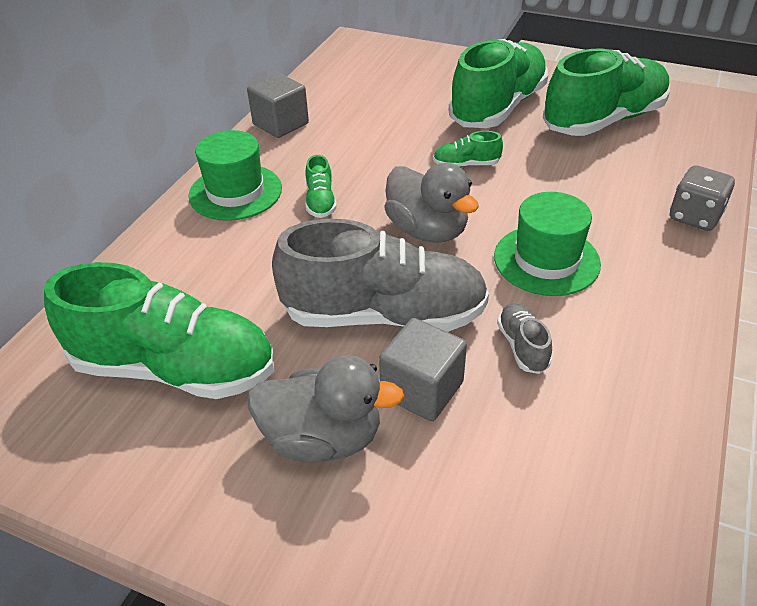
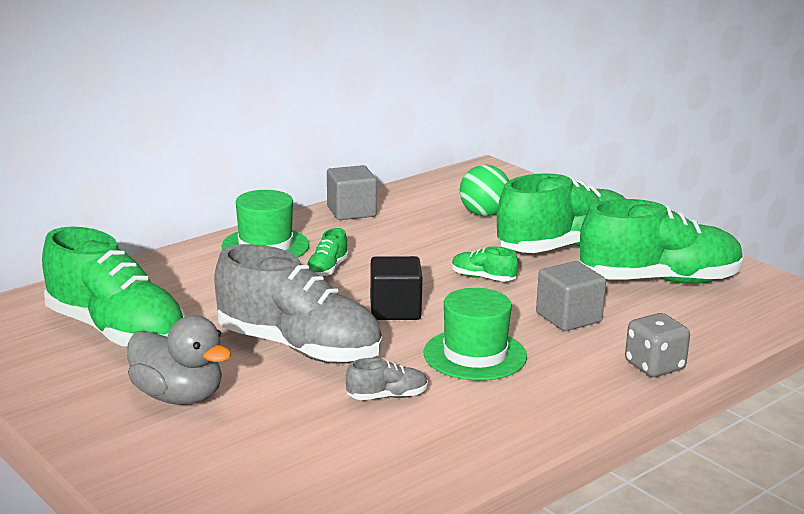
camera: 25 degrees right, 20 degrees down
grey cube [379,318,467,421] -> grey cube moved to [536,261,606,331]
grey duck [384,163,479,243] -> black cube [370,256,423,320]
grey shoe [497,303,552,374] -> grey shoe turned 60 degrees clockwise [346,358,428,400]
none -> green ball [460,165,509,216]

